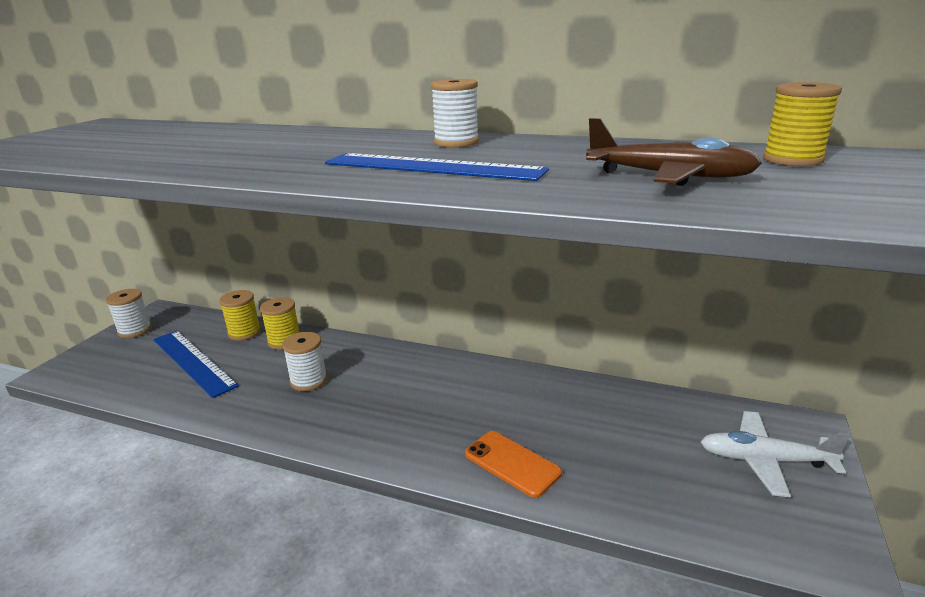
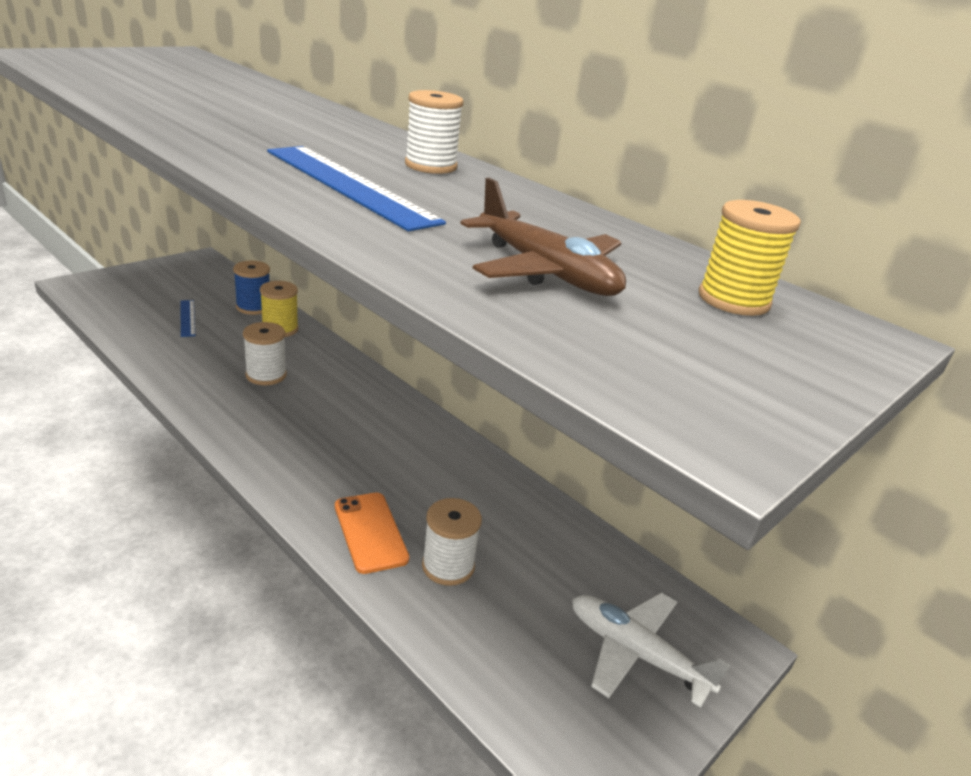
camera: 20 degrees right, 5 degrees up
white spool [106,289,152,338] -> white spool moved to [422,498,482,586]
blue ruler [153,331,239,398] -> blue ruler [180,300,196,337], size x0.50
yellow spool [219,290,261,341] -> blue spool [233,261,270,315]

